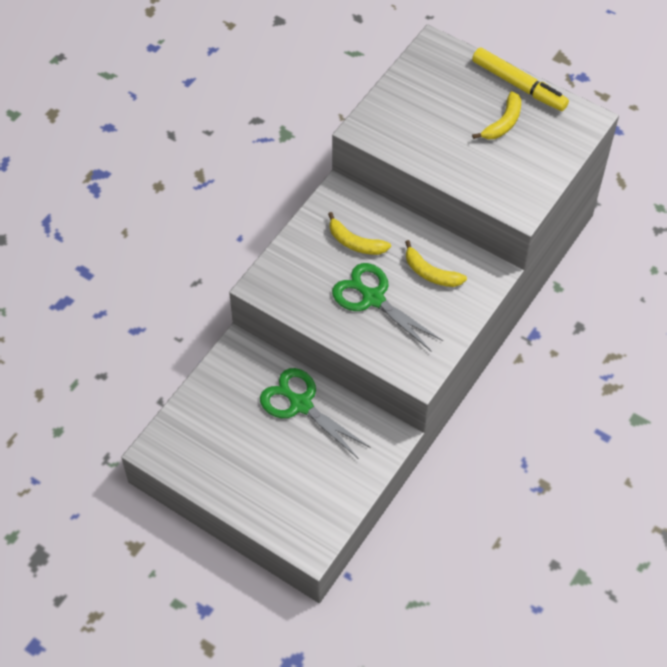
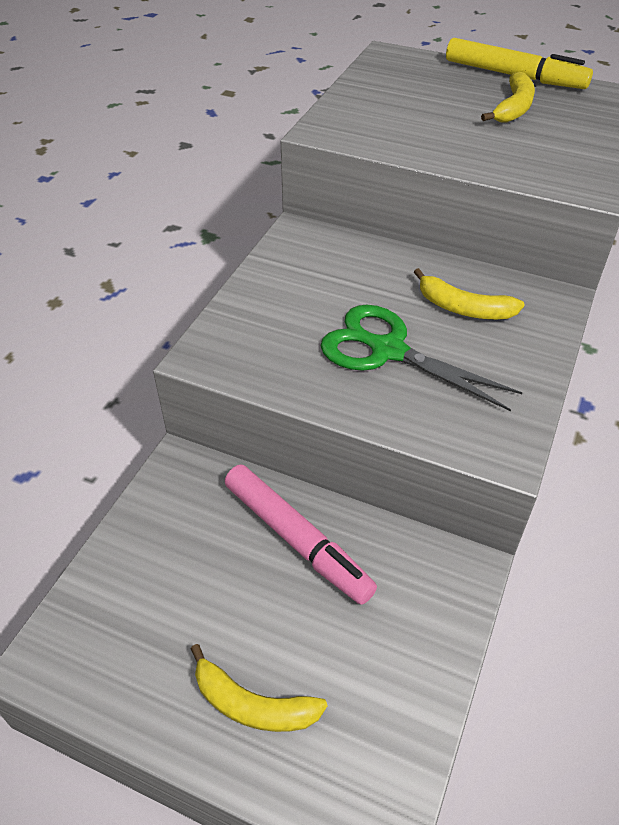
camera: 10 degrees left, 10 degrees down
green scissors [260,368,371,459] -> pink marker [225,465,377,605]
yellow banana [328,212,391,255] -> yellow banana moved to [191,644,328,732]

